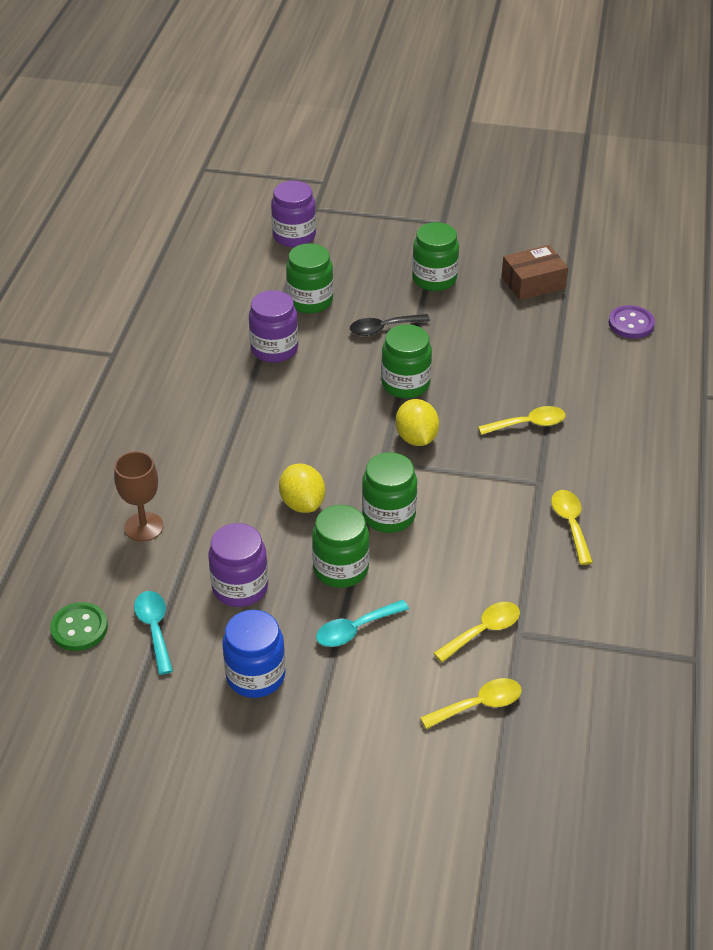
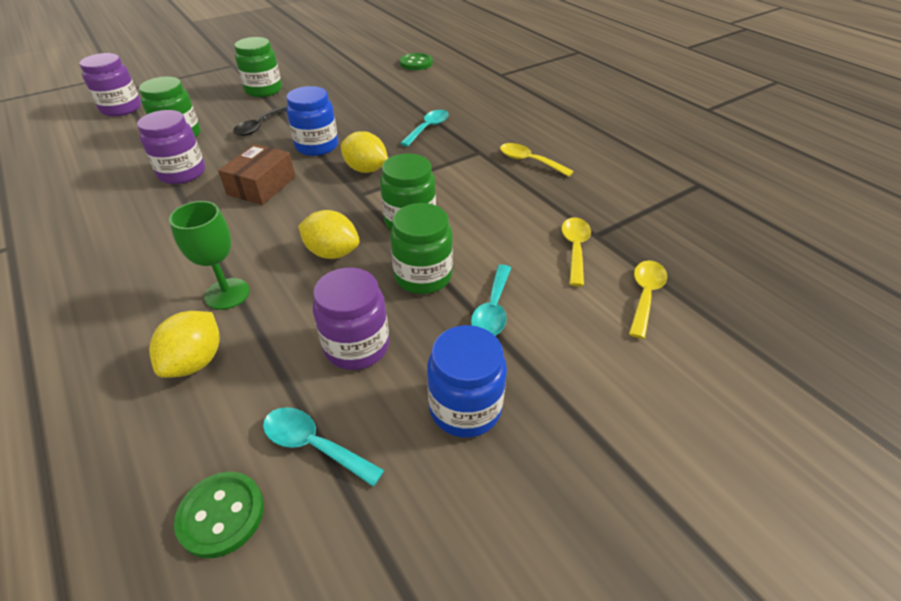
camera: 45 degrees left, 0 degrees up
brown goblet [114,451,164,542] -> yellow lemon [149,311,220,378]
green jar [381,324,432,398] -> blue jar [286,86,338,156]
yellow spoon [478,406,566,435] -> turquoise spoon [400,110,449,147]
brown box [501,245,568,300] -> brown box moved to [218,144,295,205]
purple button [608,305,655,339] -> green button [400,53,433,70]
none -> green goblet [169,201,250,310]

